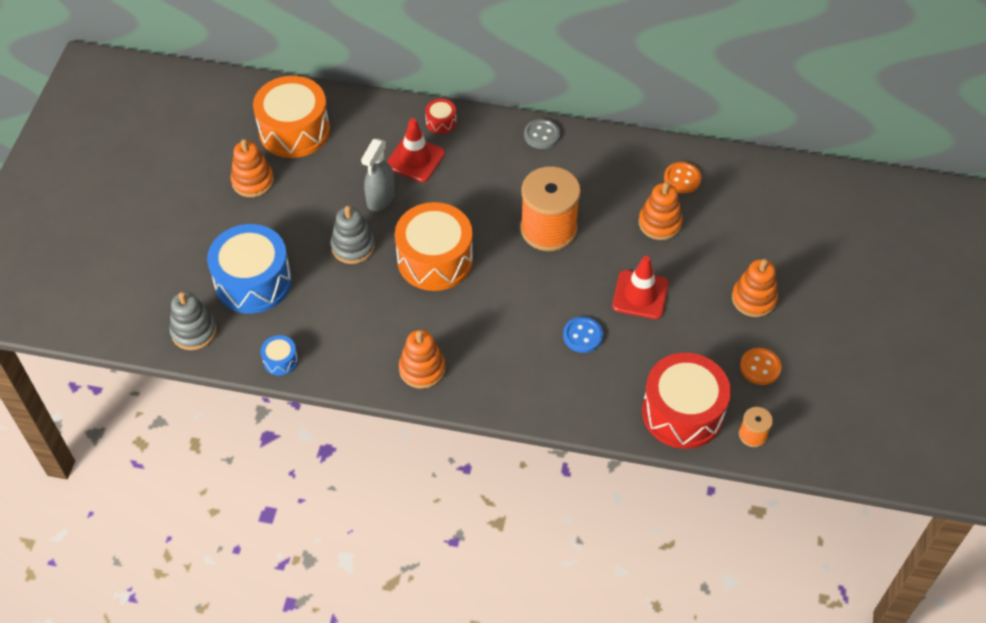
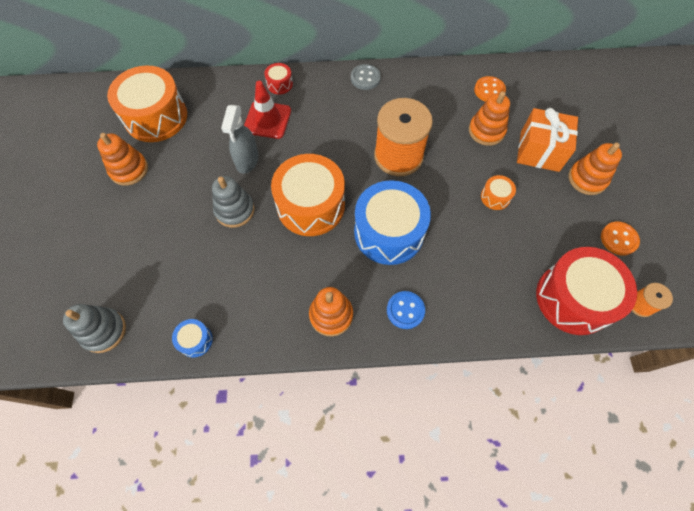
camera: 15 degrees left, 10 degrees up
blue drum [207,224,292,314] -> blue drum moved to [354,180,431,265]
blue button [563,317,603,353] -> blue button moved to [387,291,425,329]
red traffic cone [612,256,669,319] -> orange drum [481,175,516,210]
none -> orange gift [517,108,578,172]

